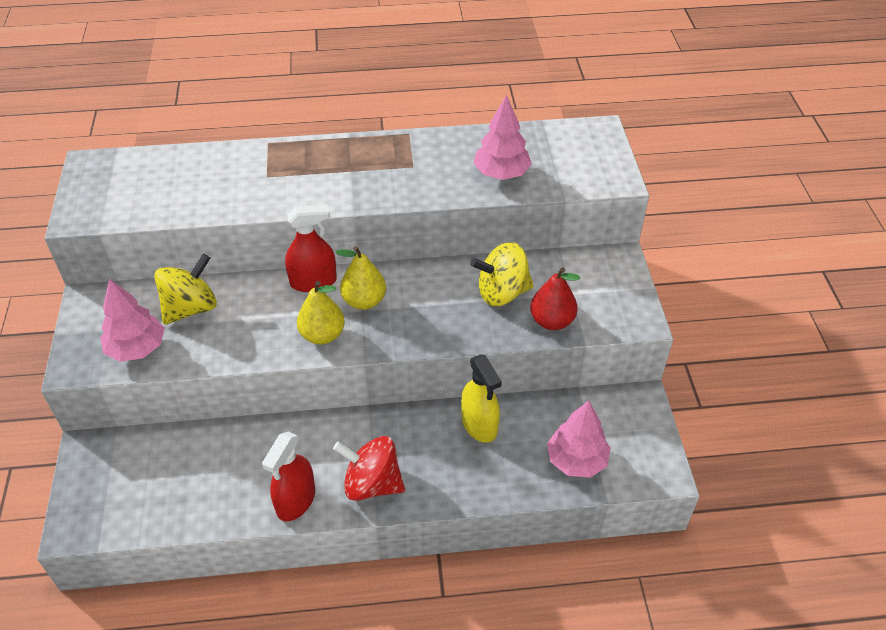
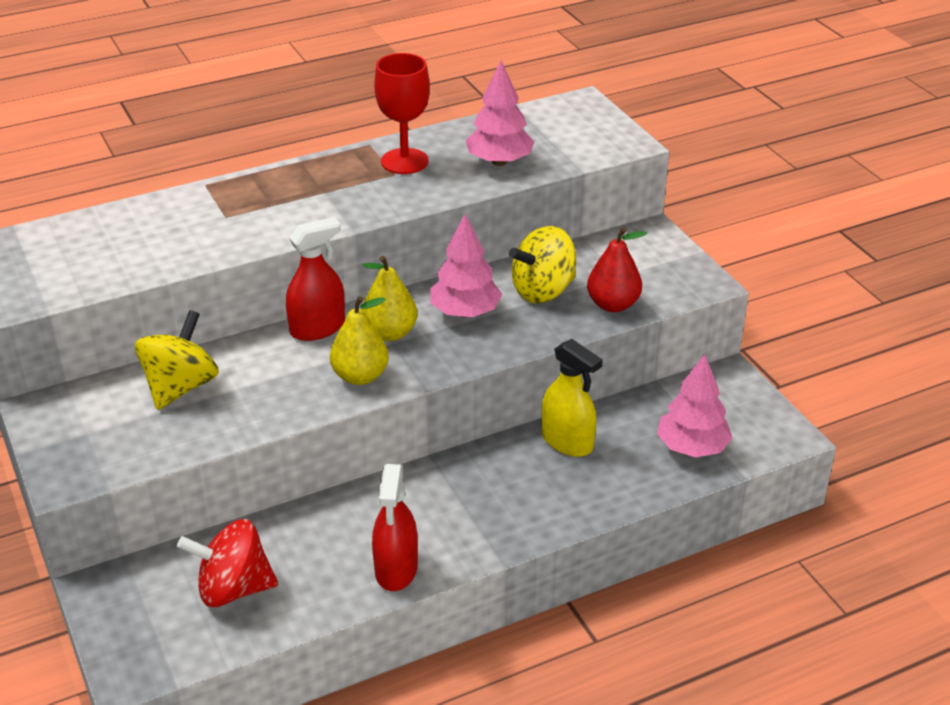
camera: 20 degrees left, 10 degrees down
pink tree [100,279,165,362] -> pink tree moved to [431,214,502,318]
red spinning top [333,436,405,501] -> red spinning top moved to [177,519,278,607]
none -> red goblet [374,53,430,174]

